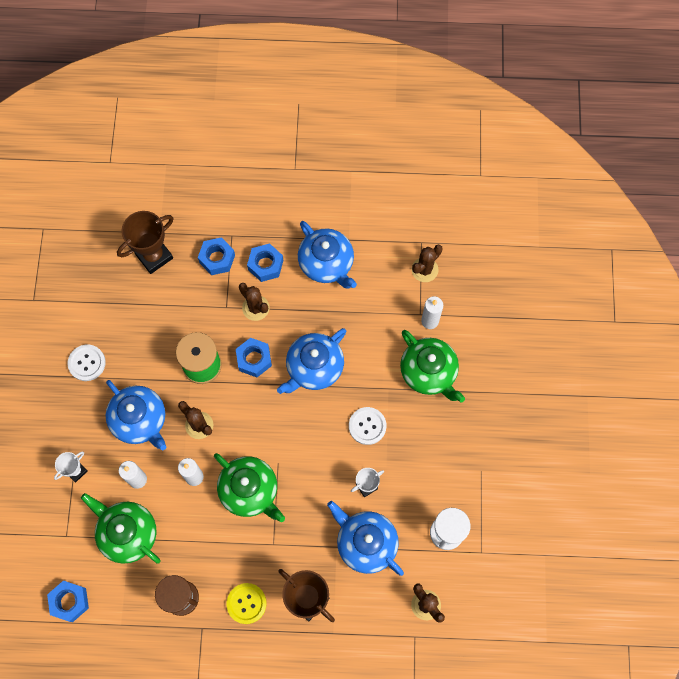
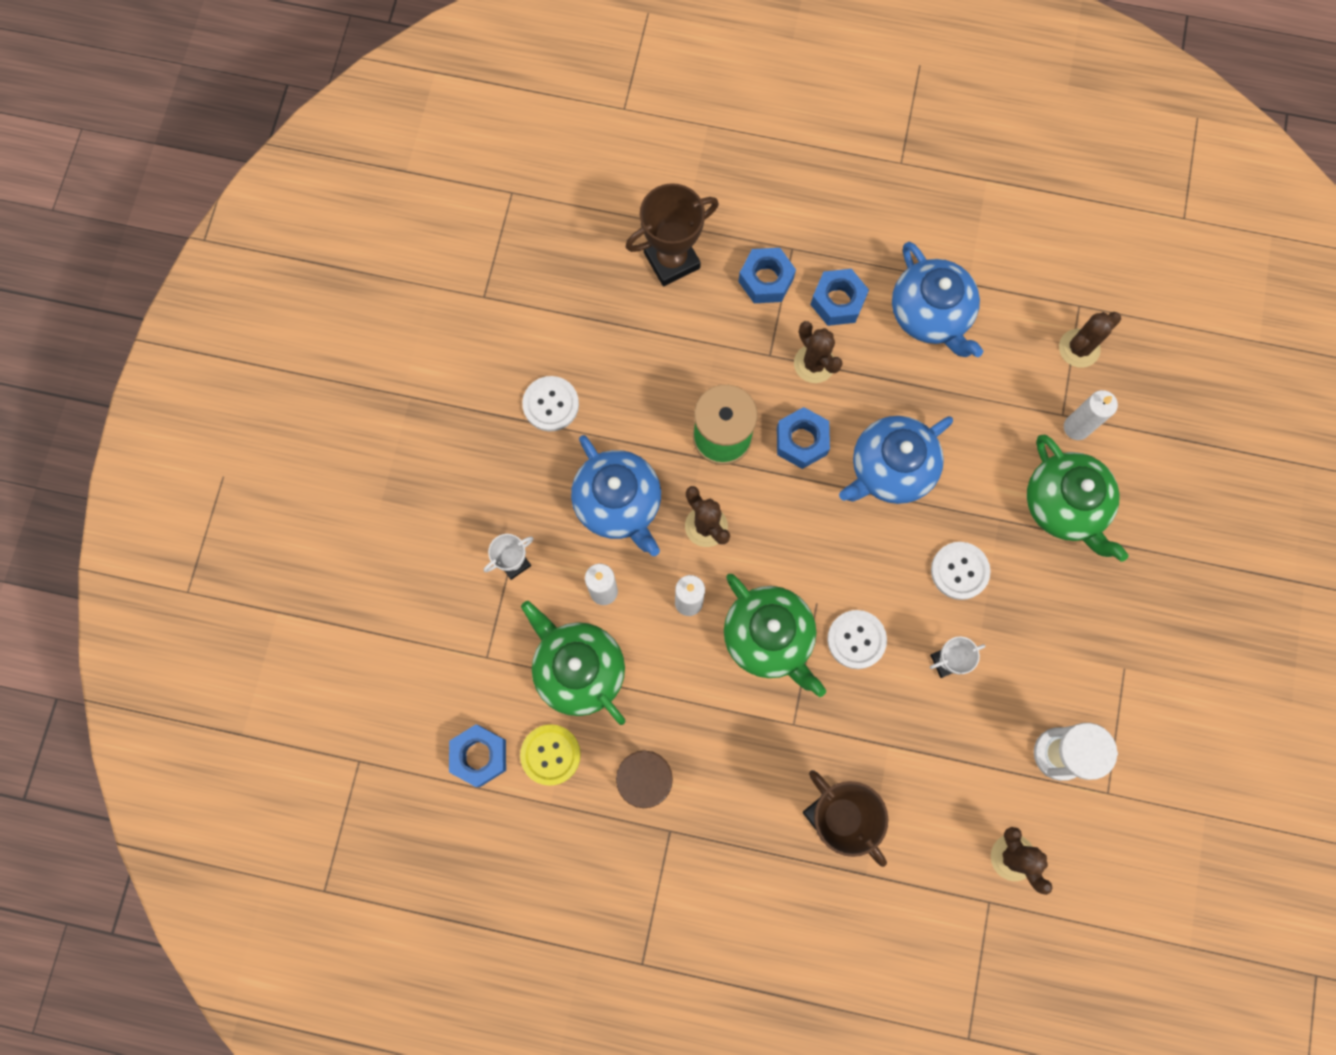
camera: 10 degrees right, 5 degrees up
yellow button [226,583,267,624] -> yellow button moved to [520,724,581,786]
blue teapot [327,501,404,576] -> none
none -> white button [827,610,887,669]

